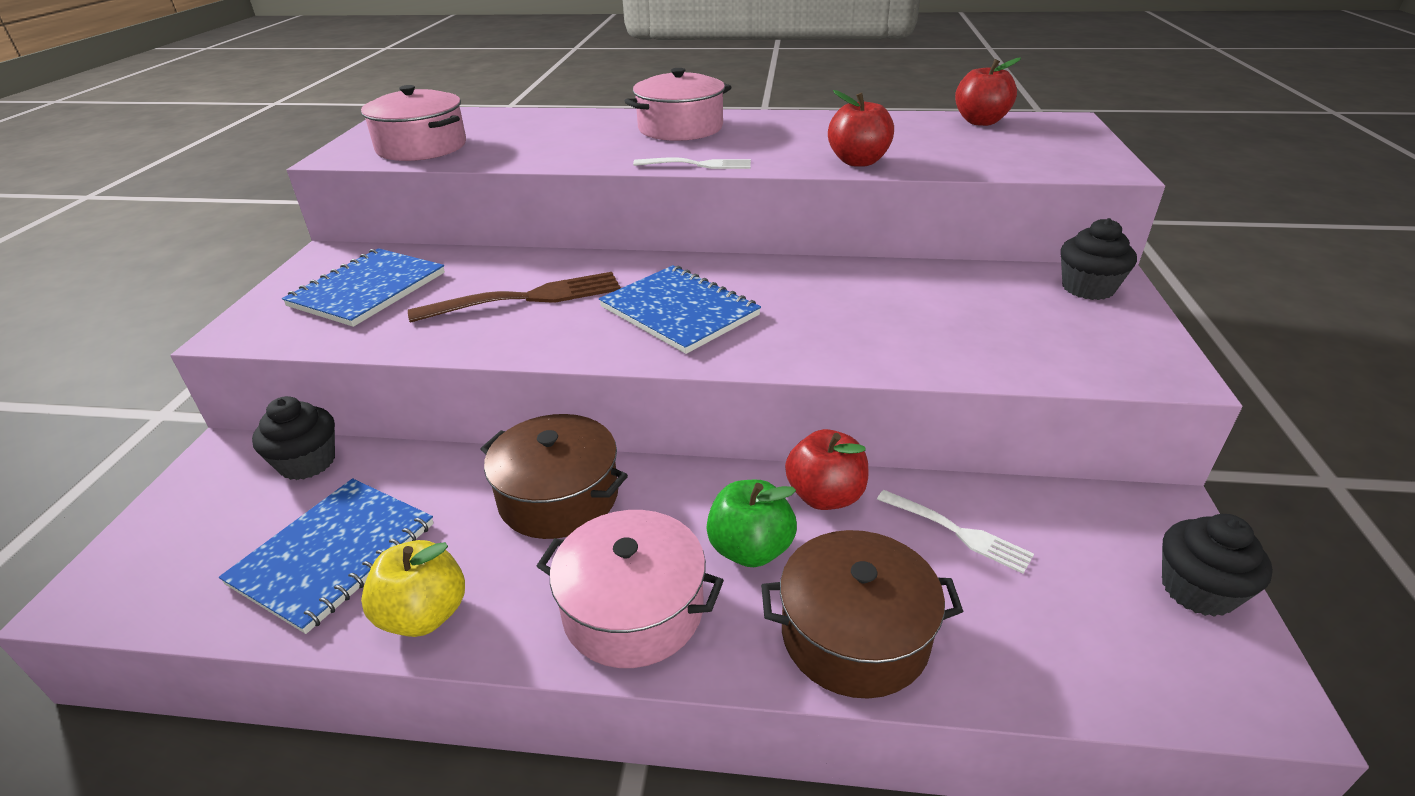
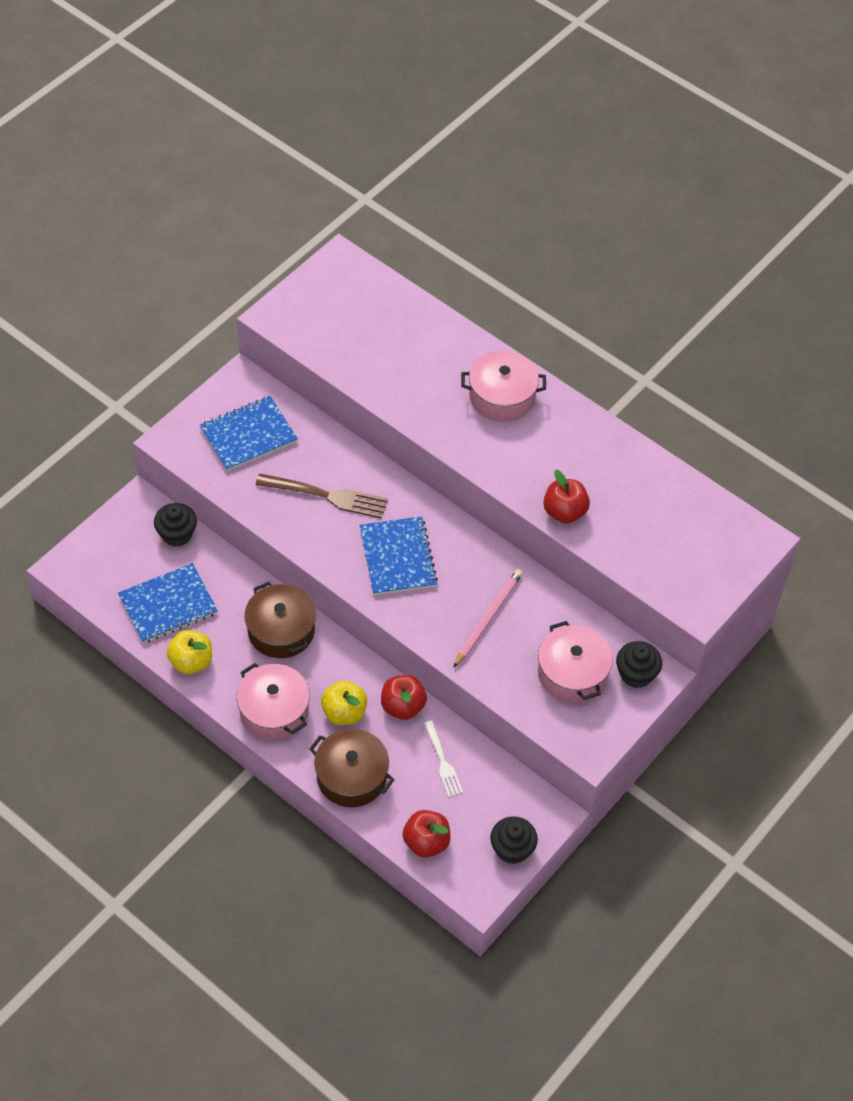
camera: 30 degrees right, 20 degrees up
pink pot [361,85,466,161] -> pink pot moved to [538,621,613,703]
white fork [633,157,751,169] -> none
green apple [706,480,797,567] -> yellow apple [321,680,367,725]
red apple [955,57,1021,126] -> red apple moved to [403,810,450,858]
none -> pink pencil [453,569,523,668]

